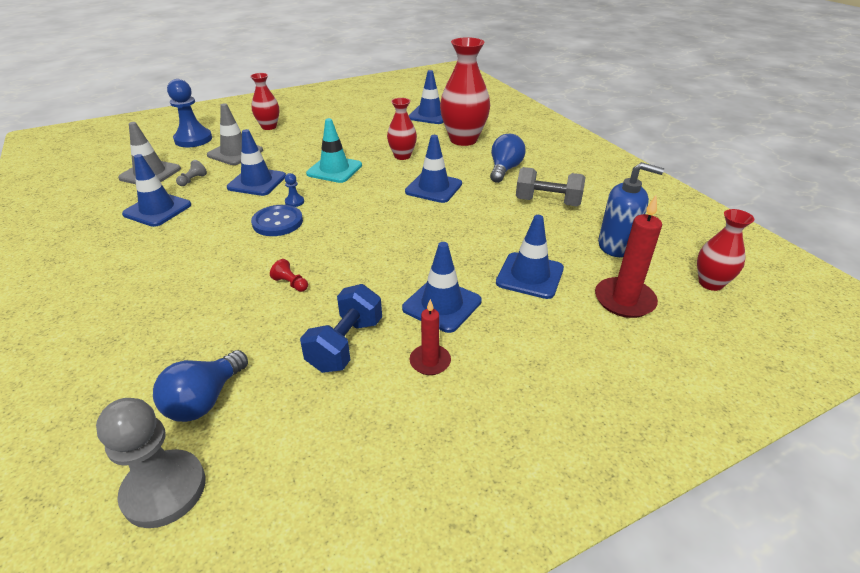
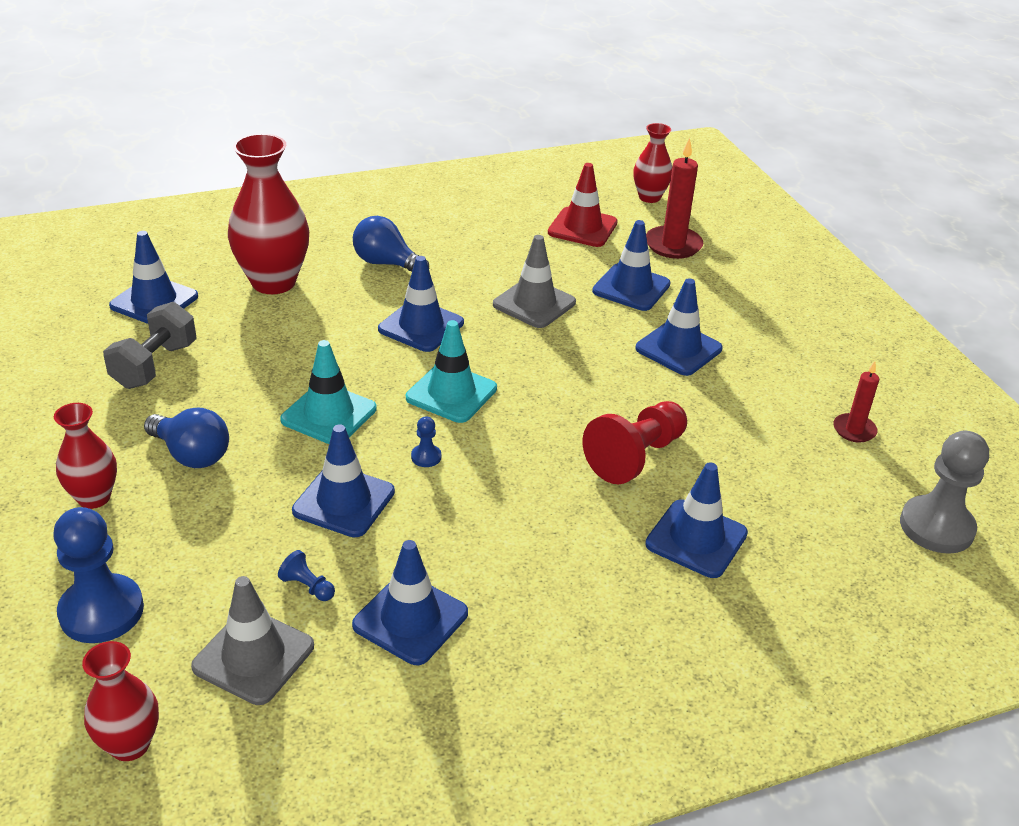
camera: 85 degrees left, 0 degrees up
blue light bulb [153,350,248,422] -> blue light bulb moved to [144,408,229,468]
grey pawn [176,160,207,186] -> blue pawn [278,550,335,601]
grey traffic cone [207,103,263,165] -> grey traffic cone moved to [493,235,576,328]
blue button [251,205,303,236] -> none
red pawn [270,259,308,292] -> red pawn [583,401,687,485], size x2.29
blue dumbbell [300,284,382,373] -> none
red vase [387,98,417,160] -> red vase moved to [82,641,159,761]
red candle [409,299,451,375] -> red candle moved to [833,361,879,442]
grey dumbbell [516,167,586,206] -> grey dumbbell moved to [103,302,197,389]
blue soap dispenser [598,162,664,257] -> red traffic cone [548,163,618,247]
none -> turquoise traffic cone [406,320,497,423]
none -> blue traffic cone [645,462,748,578]

